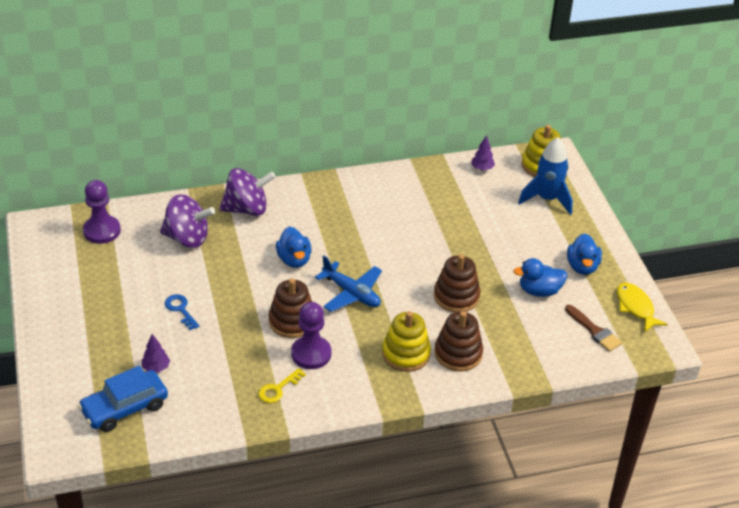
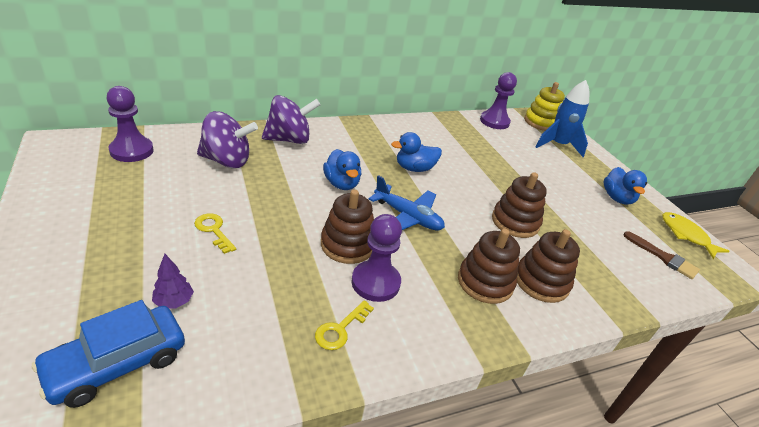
camera: 10 degrees left, 5 degrees down
blue key [165,294,199,330] -> yellow key [194,213,236,254]
yellow stacking toy [382,311,431,372] -> brown stacking toy [458,228,520,304]
purple tree [471,135,495,170] -> purple pawn [480,72,517,129]
blue duck [513,258,567,297] -> blue duck moved to [391,132,442,172]

